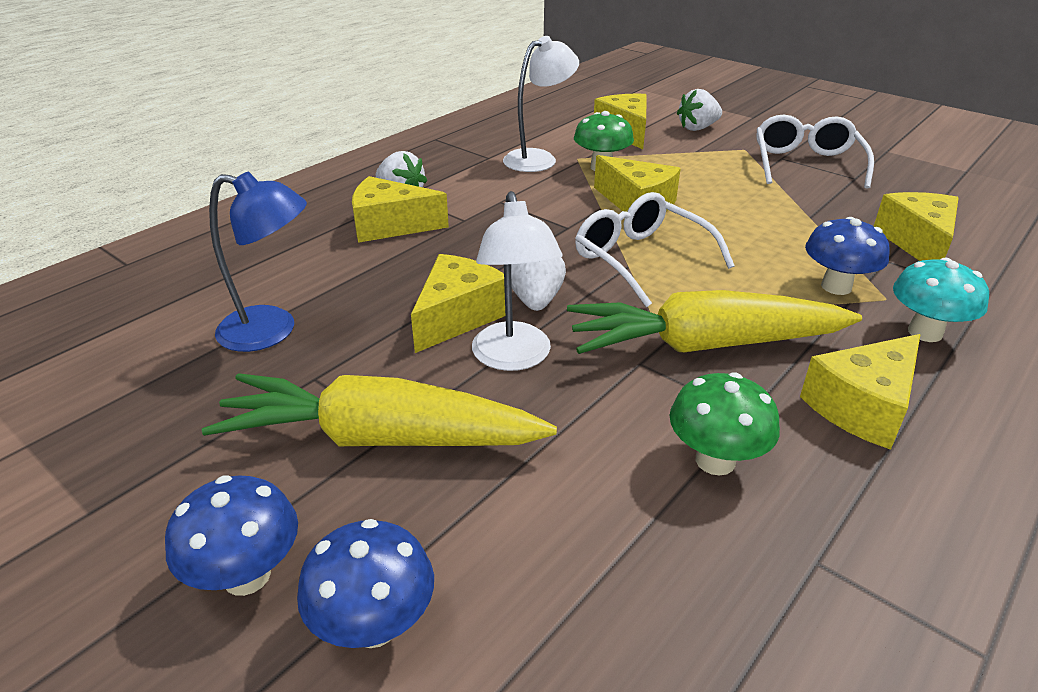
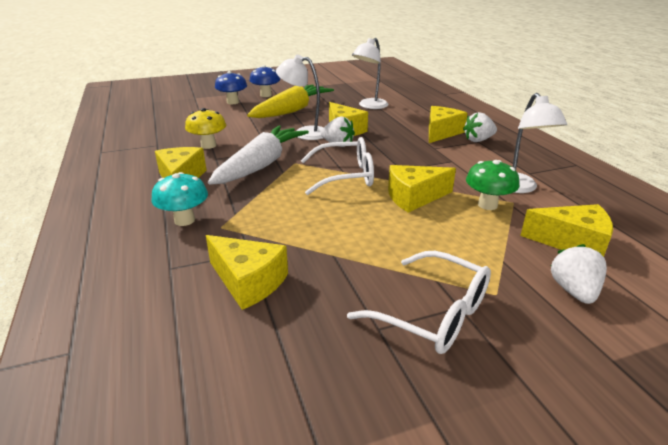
camera: 120 degrees right, 5 degrees down
blue lamp [209,171,307,352] -> white lamp [352,38,389,109]
yellow carrot [567,290,862,354] -> white carrot [208,126,309,185]
green mushroom [669,372,780,476] -> yellow mushroom [185,108,226,149]
blue mushroom [805,217,890,295] -> none

